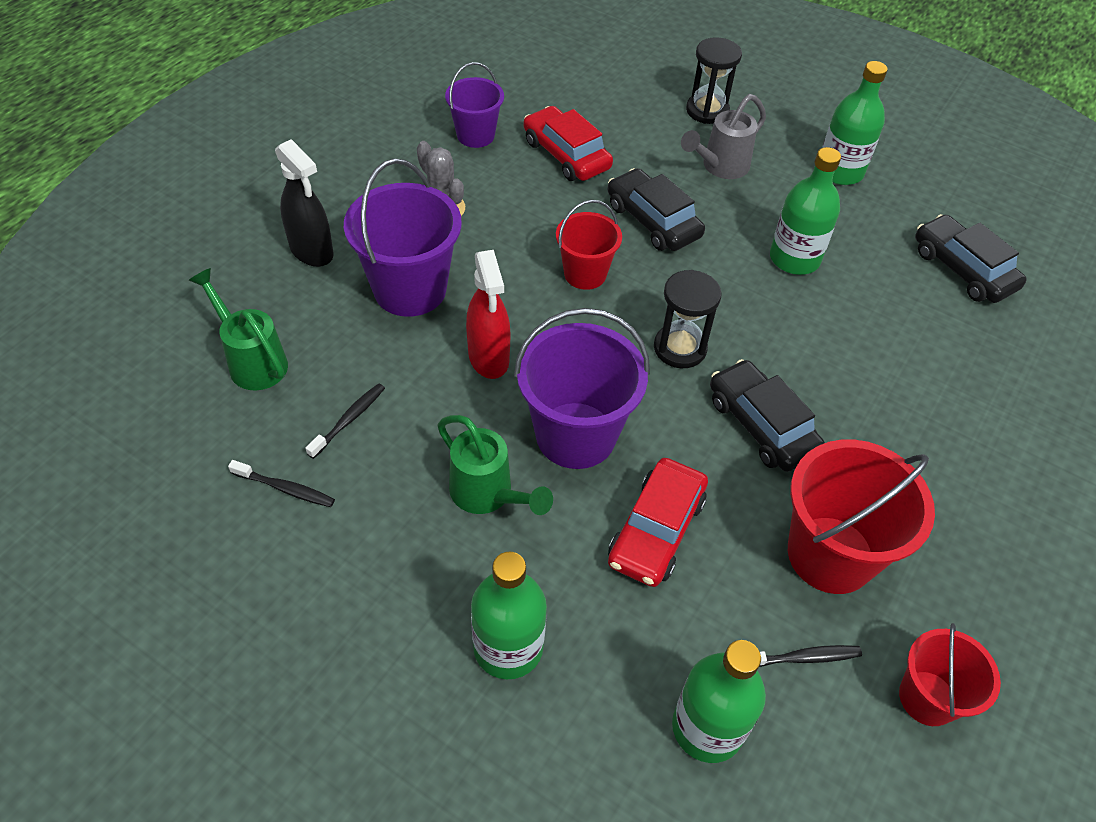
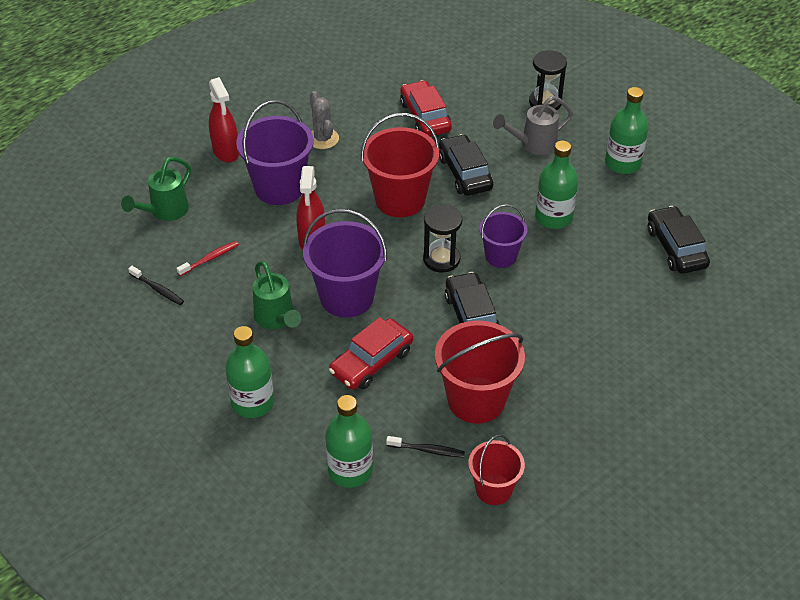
camera: 20 degrees right, 5 degrees down
green watering can [189,268,288,390] -> green watering can turned 120 degrees counterclockwise [121,157,191,221]
black spray bottle [275,139,333,267] -> red spray bottle [209,77,239,162]
black toothbrush [305,383,385,459] -> red toothbrush [177,241,239,276]
purple bucket [445,62,504,148] -> purple bucket moved to [479,204,528,268]
red bucket [556,200,622,290] -> red bucket [361,113,440,217], size x1.66

